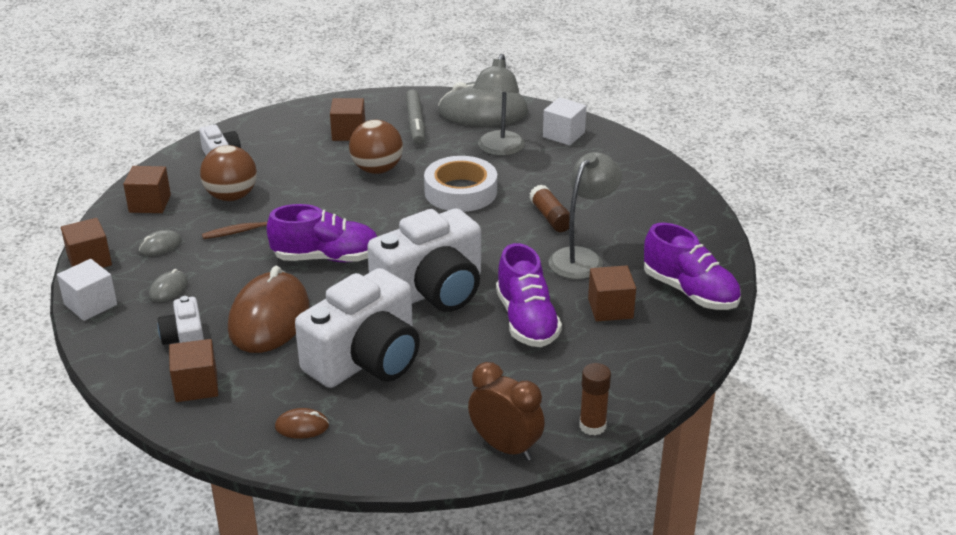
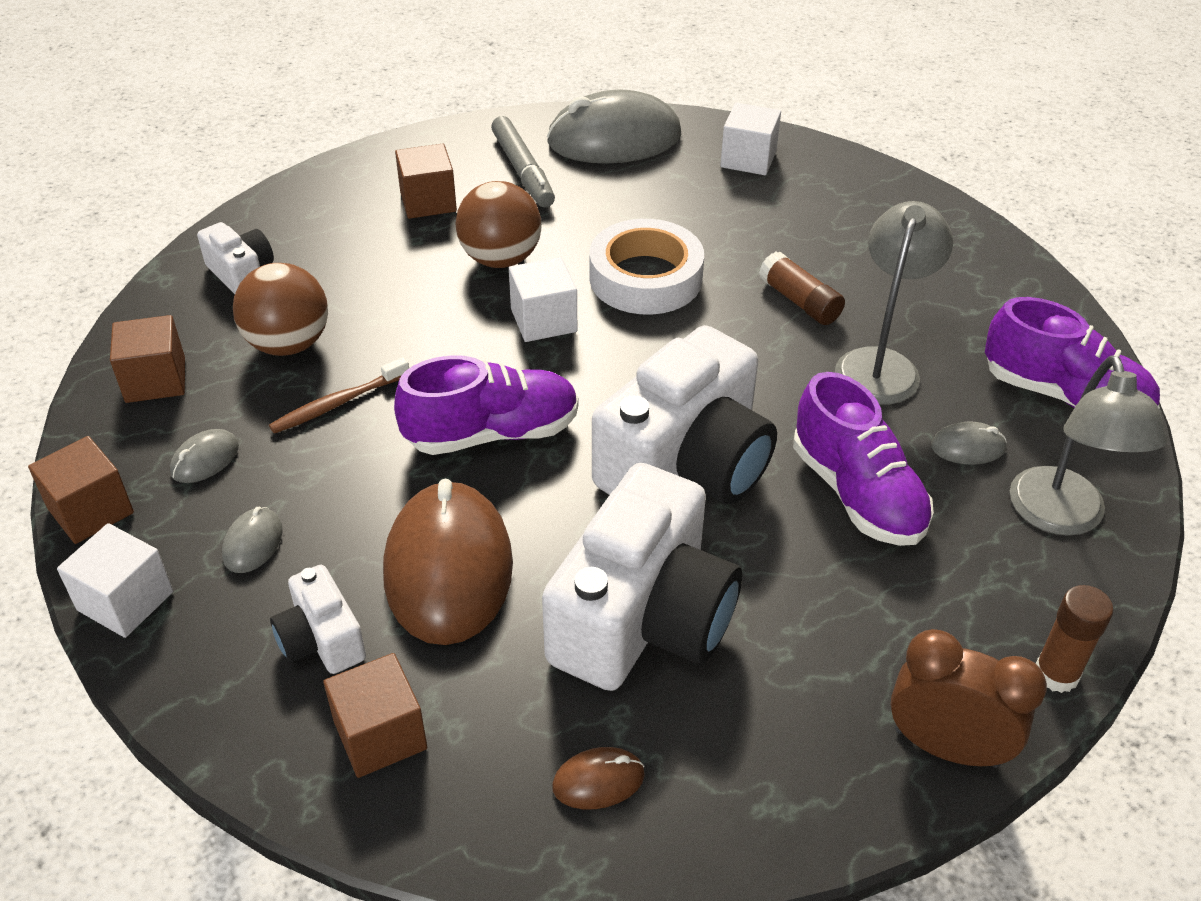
camera: 15 degrees left, 10 degrees up
grey lamp [473,54,525,156] -> grey lamp moved to [1010,355,1167,536]
brown cube [588,265,636,321] -> grey mouse [931,422,1007,465]
none -> white cube [509,257,577,342]

